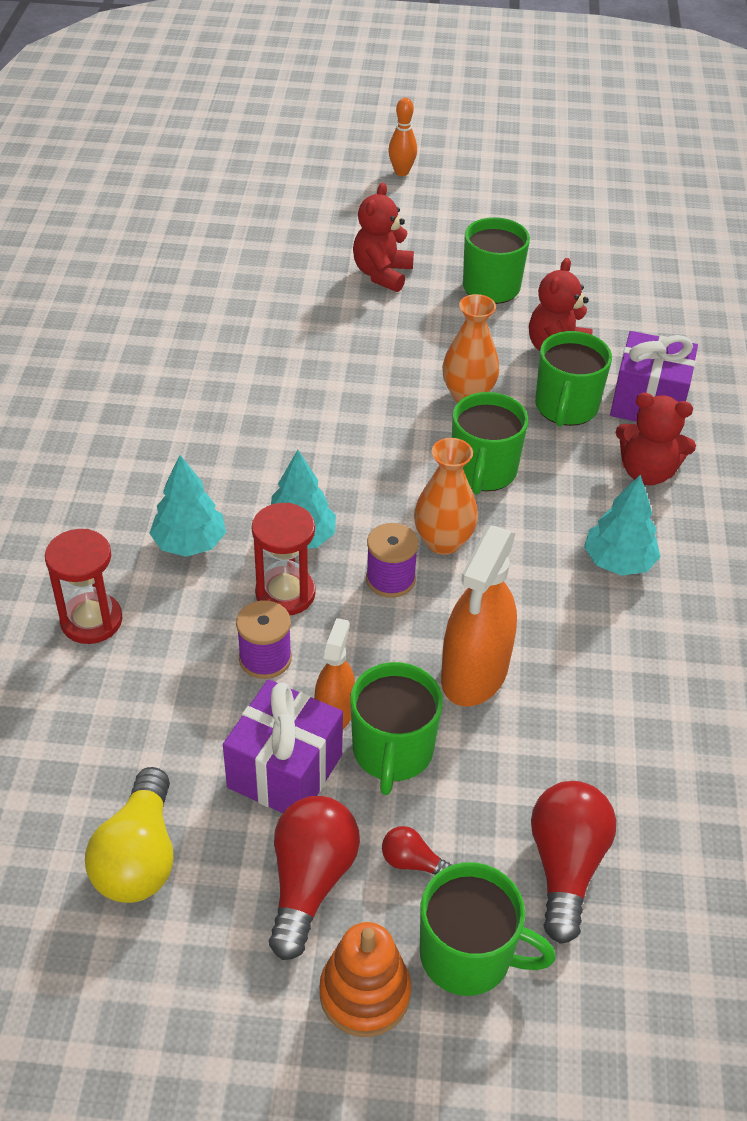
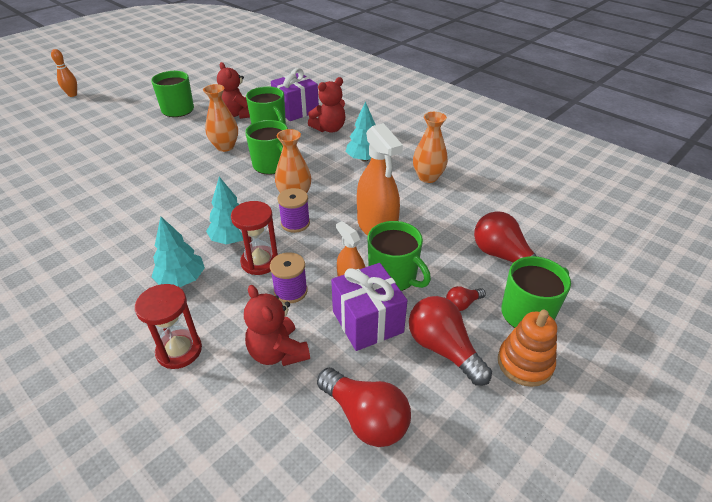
camera: 50 degrees left, 5 degrees down
yellow light bulb [85,767,174,903] -> red light bulb [317,368,411,447]
red teddy bear [353,183,414,292] -> red teddy bear moved to [244,285,310,366]
none -> orange vase [413,112,448,183]

